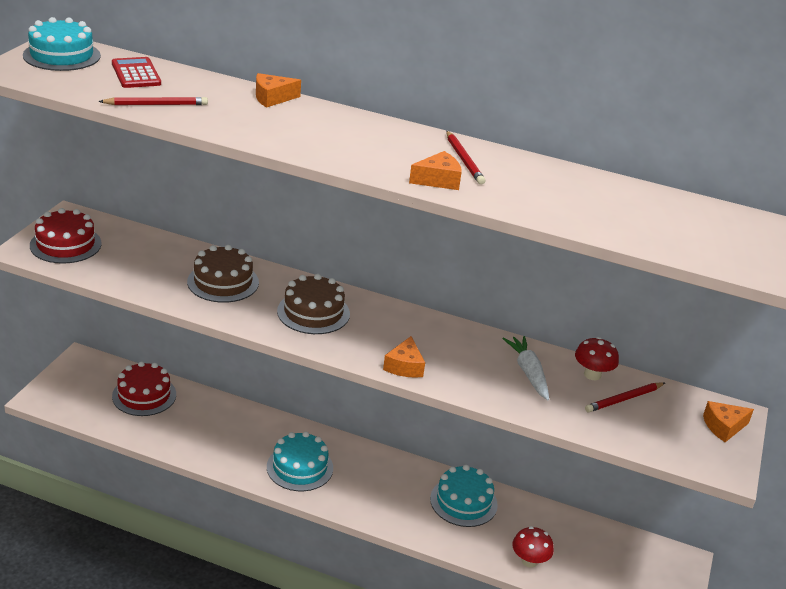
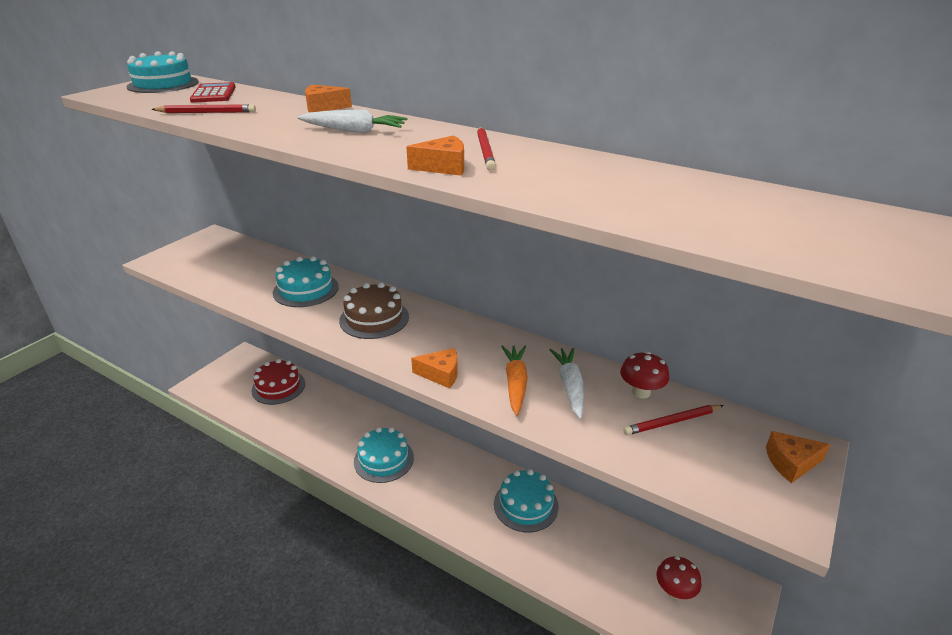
camera: 15 degrees right, 0 degrees up
red cake [30,208,102,264] -> none
brown cake [187,245,259,303] -> turquoise cake [273,256,339,307]
orange cheese [383,336,425,378] -> orange cheese turned 105 degrees counterclockwise [411,348,458,389]
red mushroom [512,526,554,568] -> red mushroom moved to [656,556,701,599]
none -> white carrot [297,110,407,133]
none -> orange carrot [501,345,528,416]

